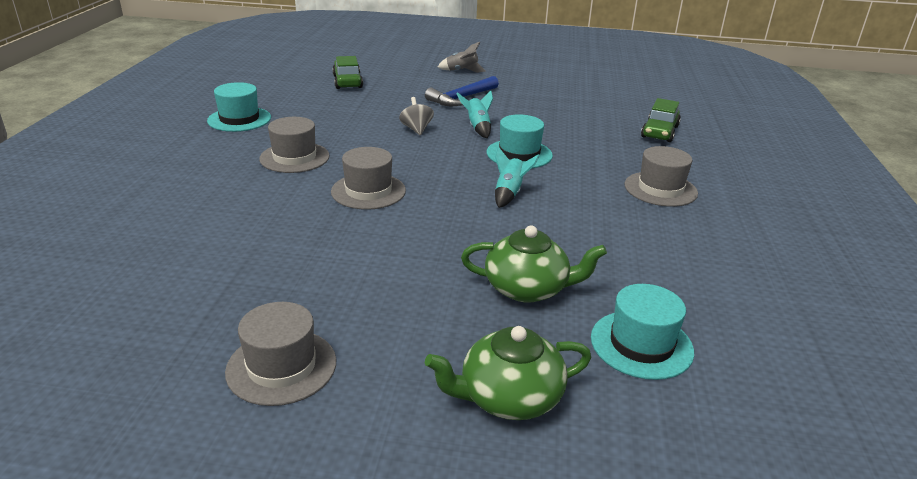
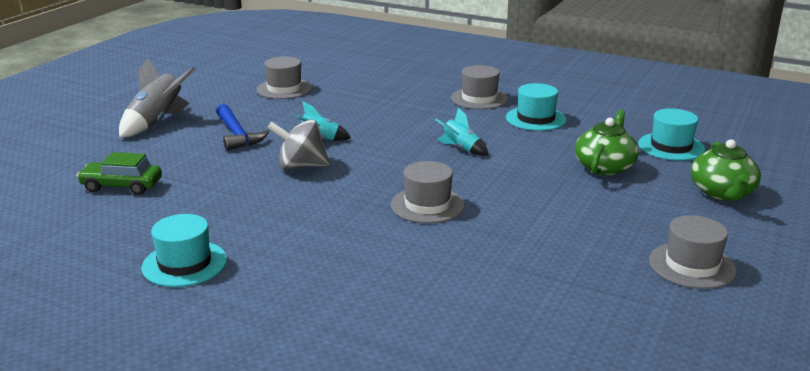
camera: 70 degrees left, 5 degrees down
grey hat [259,117,329,173] -> grey hat moved to [257,56,312,99]
grey spinning top [399,97,434,135] -> grey spinning top [267,119,330,170], size x1.53
grey rocket [438,42,486,73] -> grey rocket [119,58,195,138], size x1.69
turquoise hat [487,114,553,168] -> turquoise hat moved to [506,83,566,131]
green car [641,98,681,142] -> none

